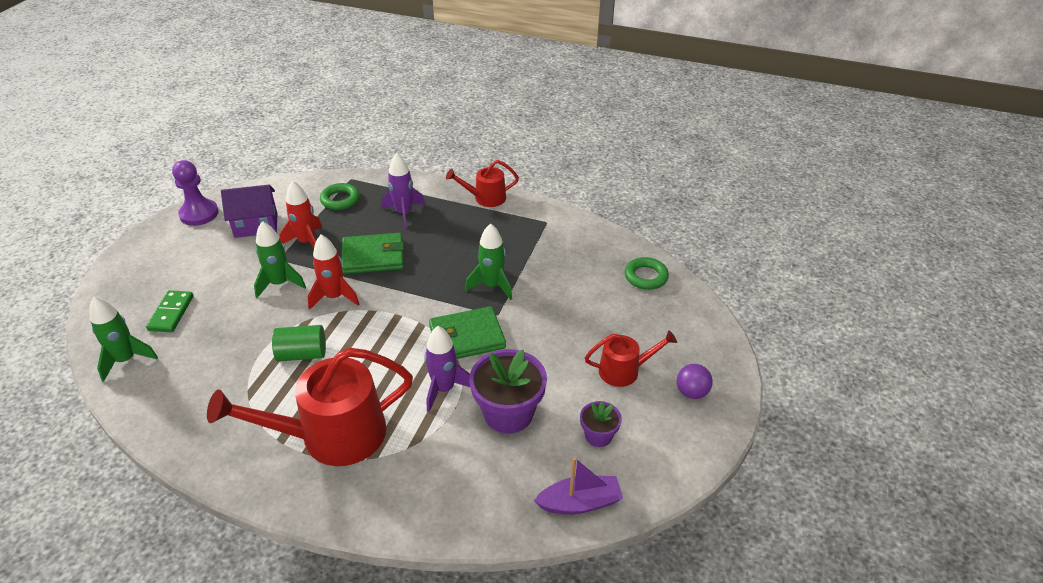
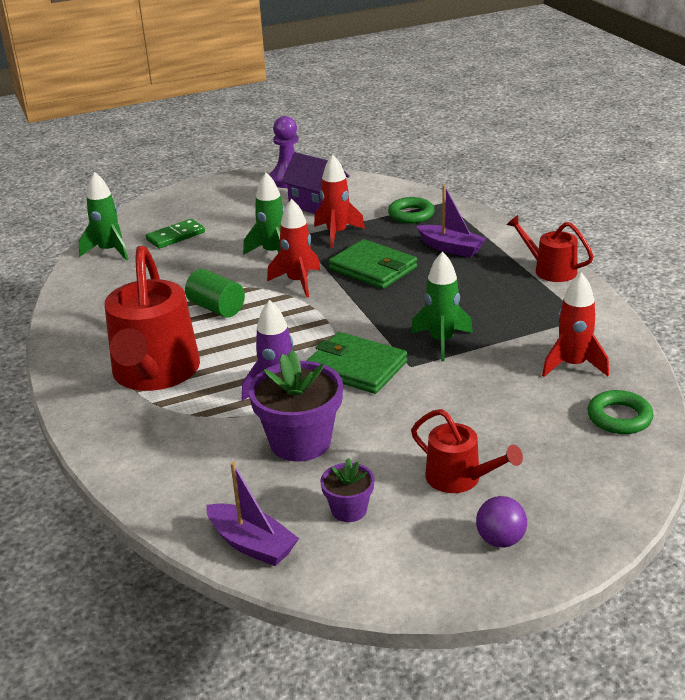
camera: 50 degrees right, 10 degrees down
red watering can [207,348,413,466] -> red watering can turned 120 degrees counterclockwise [105,246,200,391]
purple rocket [381,153,425,229] -> purple boat [417,185,486,258]
none -> red rocket [542,272,609,377]

